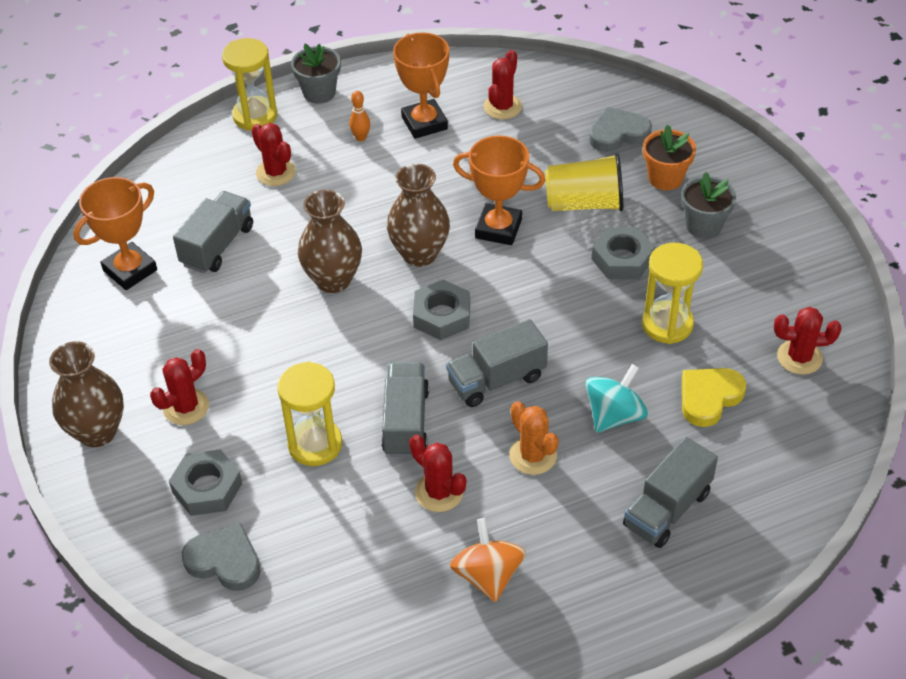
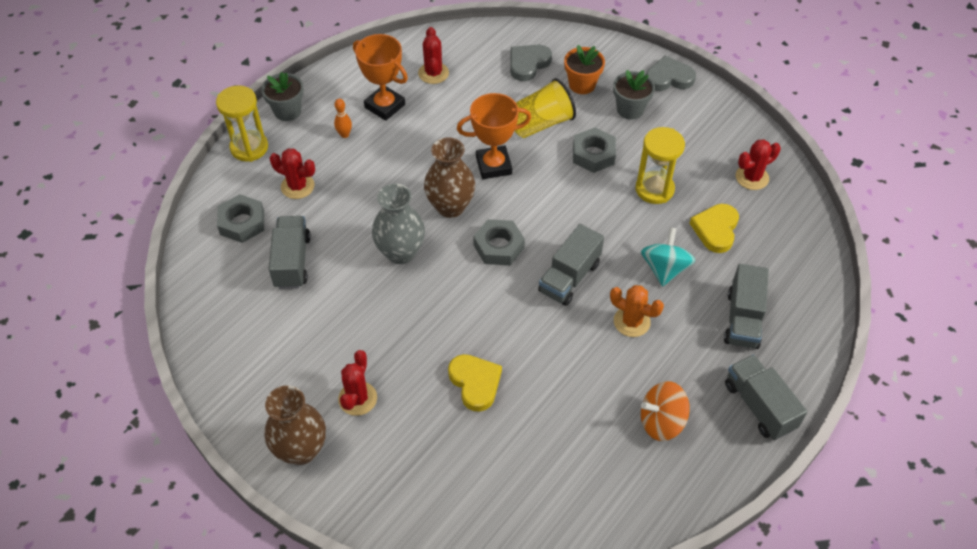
camera: 30 degrees left, 5 degrees up
orange trophy [73,177,157,290] -> none
grey nut [169,449,242,516] -> grey nut moved to [217,194,264,243]
grey heart [182,523,261,591] -> grey heart moved to [646,55,696,91]
yellow hourglass [277,362,342,466] -> yellow heart [448,354,502,412]
brown vase [298,190,362,293] -> grey vase [372,184,425,264]
grey truck [381,362,429,457] -> grey truck moved to [725,355,807,440]
red cactus [409,435,466,512] -> none
orange spinning top [450,518,526,602] -> orange spinning top turned 60 degrees counterclockwise [641,381,690,441]

